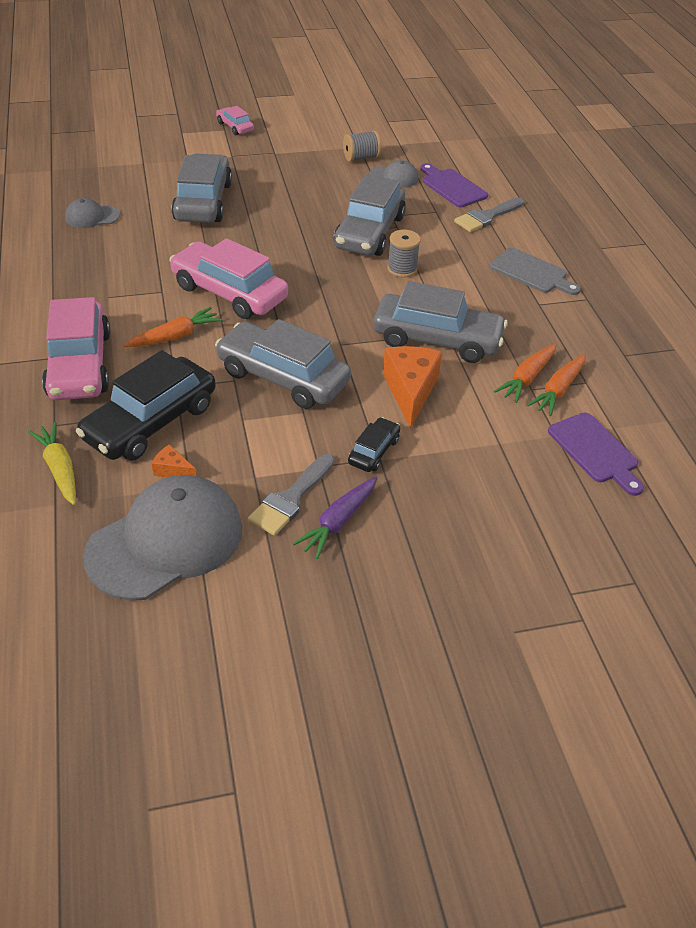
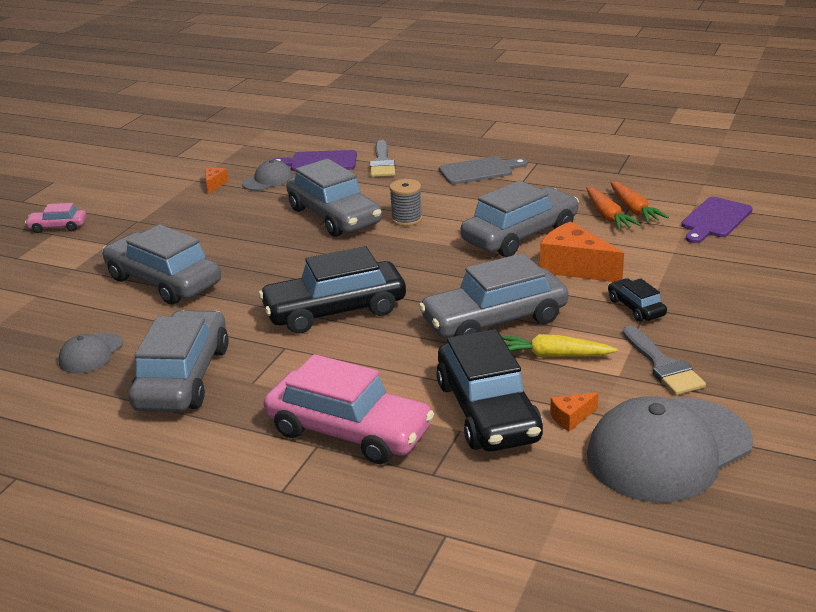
camera: 50 degrees left, 15 degrees down
yellow carrot [28,422,76,505] -> yellow carrot moved to [501,334,618,357]
grey cap [83,475,242,601] -> grey cap turned 120 degrees counterclockwise [587,397,753,502]
orange carrot [124,307,222,347] -> none
pink car [169,238,288,319] -> black car [259,246,406,334]
purple carrot [293,477,377,559] -> none
grey spool [343,130,381,162] -> orange cheese [205,168,228,194]
purple cutting board [548,412,644,496] -> purple cutting board turned 120 degrees clockwise [681,197,752,243]
none -> grey car [129,310,229,412]

